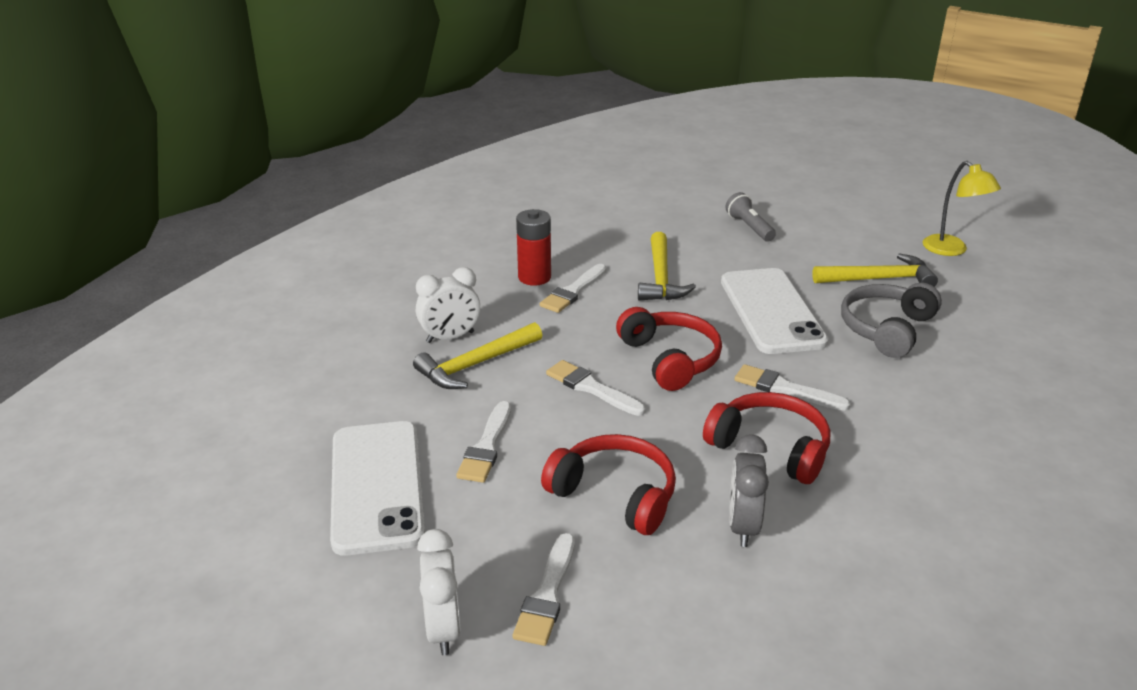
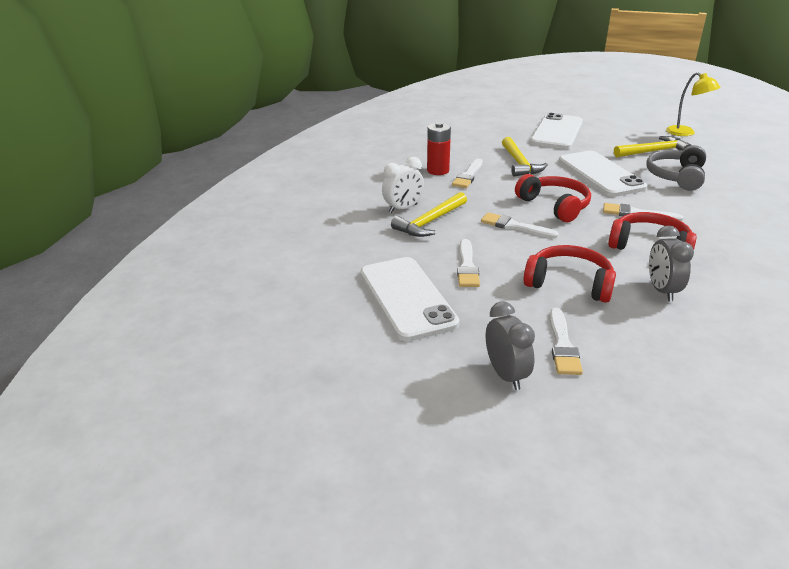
camera: 10 degrees left, 0 degrees up
white clock [417,529,461,655] -> grey clock [486,301,535,390]
grey flashlight [725,192,776,241] -> white phone [530,113,583,149]

